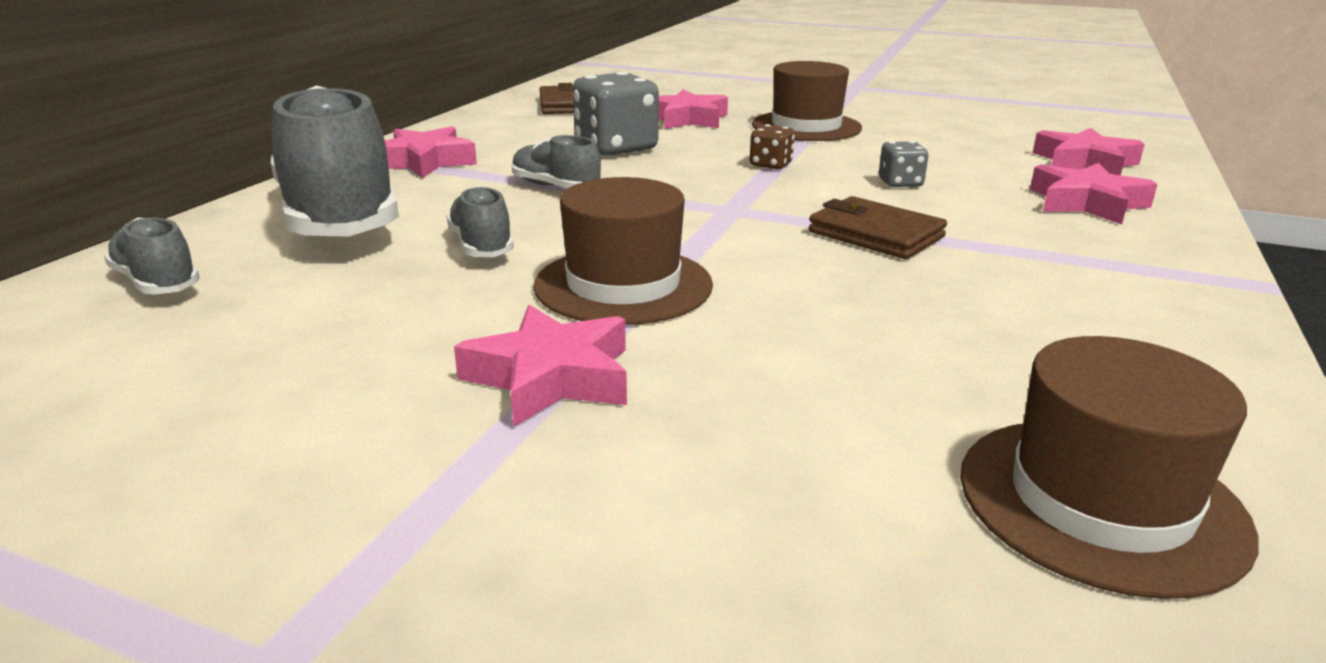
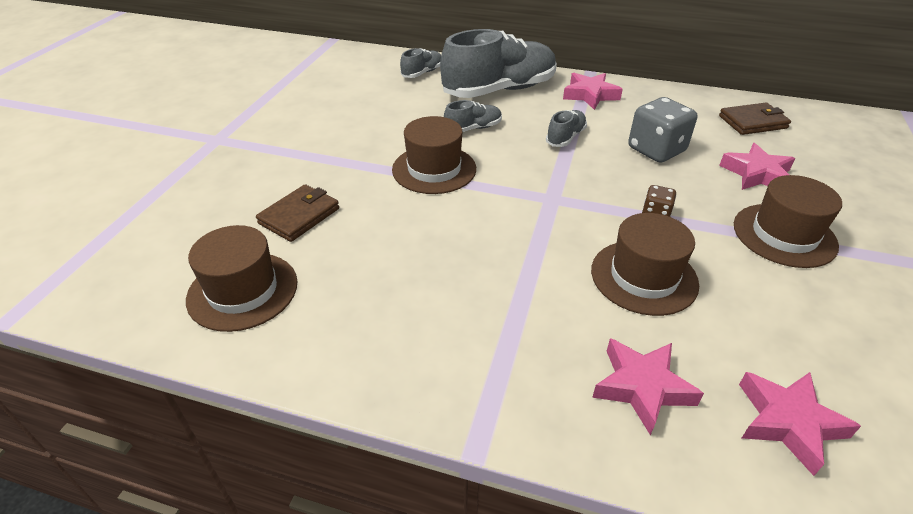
camera: 85 degrees right, 15 degrees up
pink star [454,305,627,427] -> none
brown wallet [808,196,947,259] -> brown wallet moved to [256,184,339,242]
grey dice [879,141,928,187] -> brown hat [591,213,699,316]

